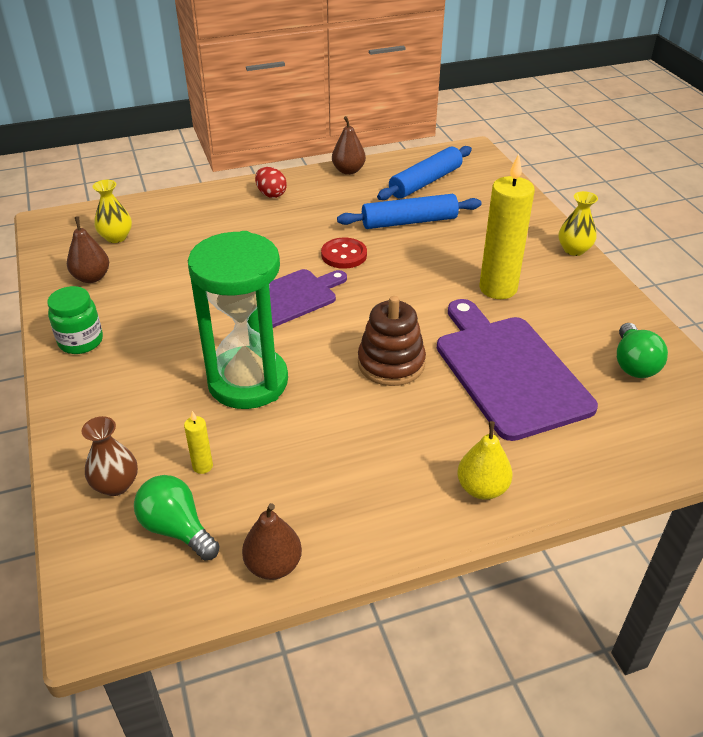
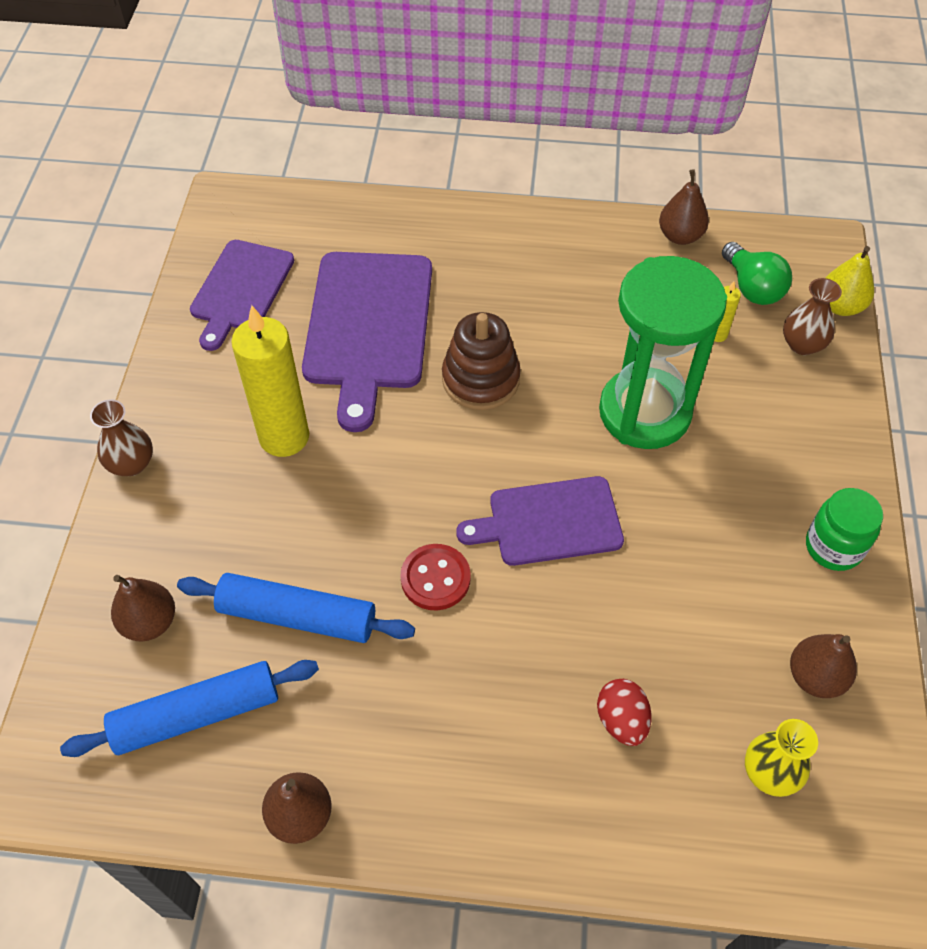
camera: 155 degrees left, 15 degrees up
red egg [255,167,287,198] -> red egg moved to [597,679,651,746]
yellow pear [457,421,513,500] -> yellow pear moved to [826,246,874,316]
yellow vase [559,191,598,256] -> brown vase [90,399,153,476]
green light bulb [617,323,668,378] -> purple cutting board [190,240,294,351]
none -> brown pear [111,575,175,641]

